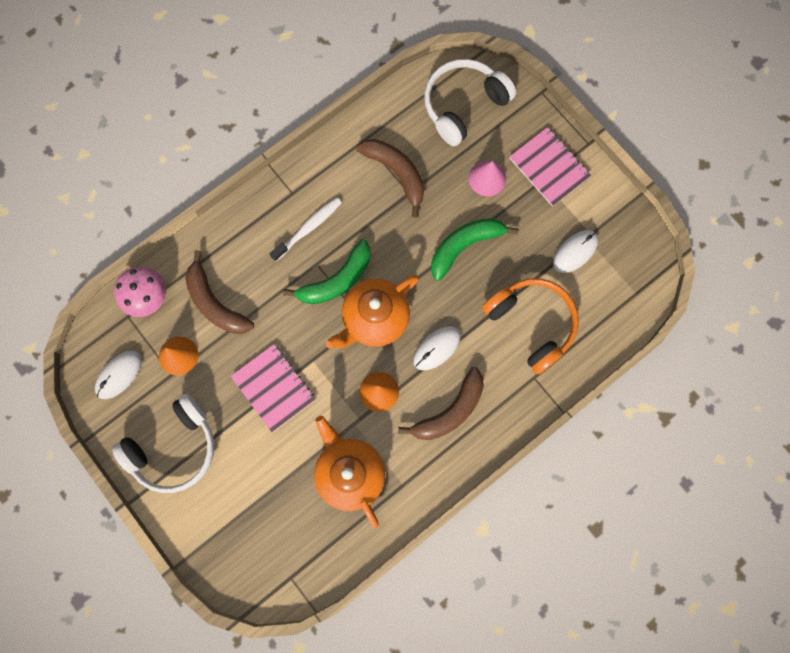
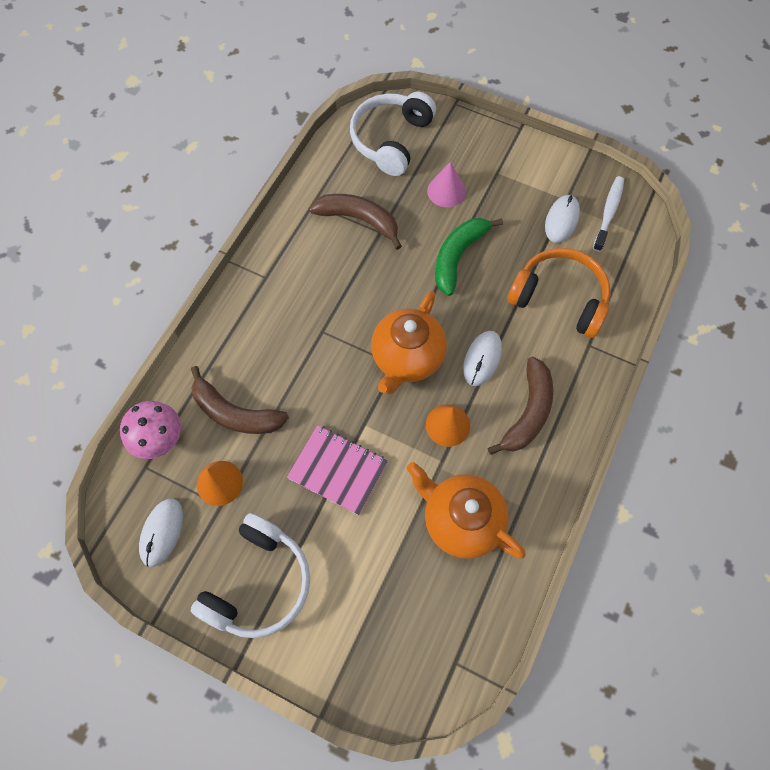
camera: 25 degrees left, 10 degrees down
white toothbrush [270,197,342,261] -> white toothbrush moved to [593,176,624,252]
green banana [283,239,370,304] -> none
pink notebook [509,127,591,207] -> none

